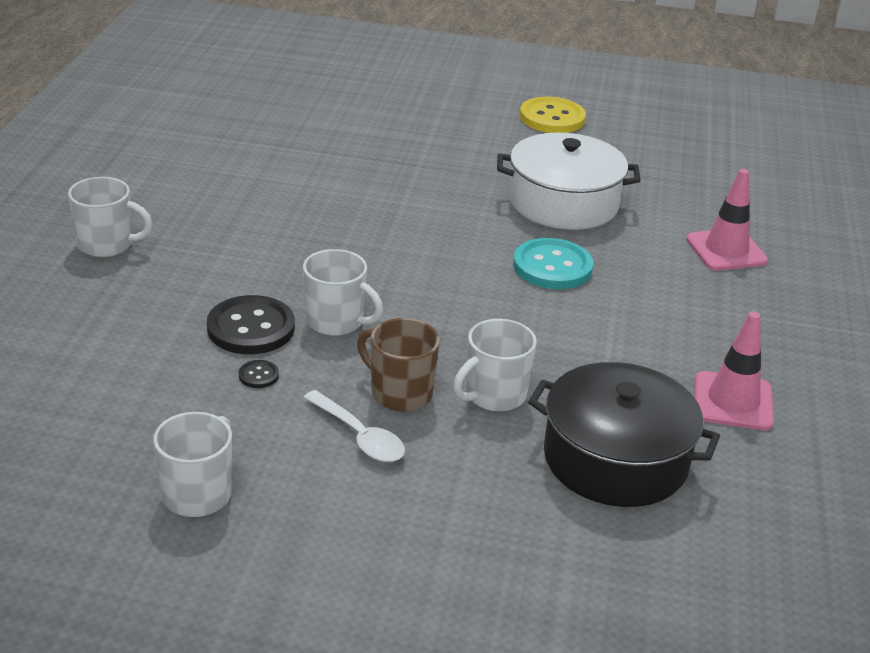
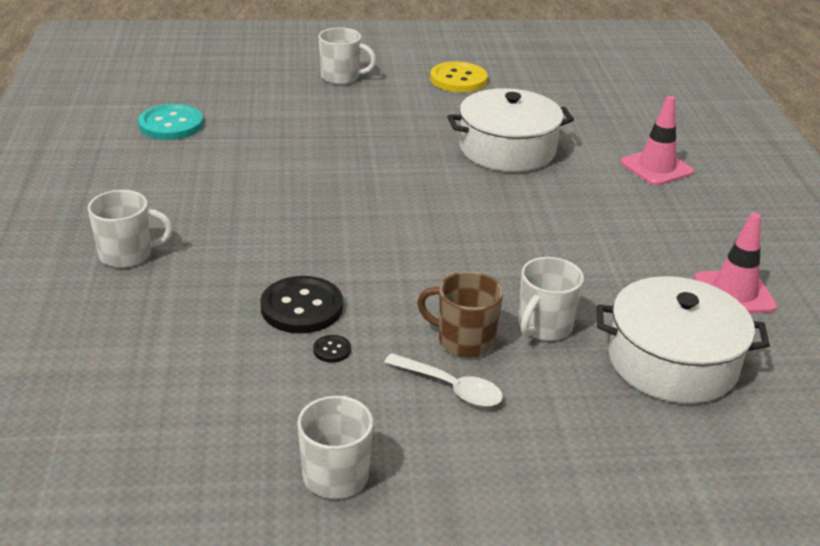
camera: 15 degrees left, 0 degrees up
white mug [303,249,383,336] -> white mug moved to [318,27,376,85]
turquoise button [513,238,593,289] -> turquoise button moved to [138,104,203,140]
black pot [528,362,720,507] -> white pot [597,276,770,404]

